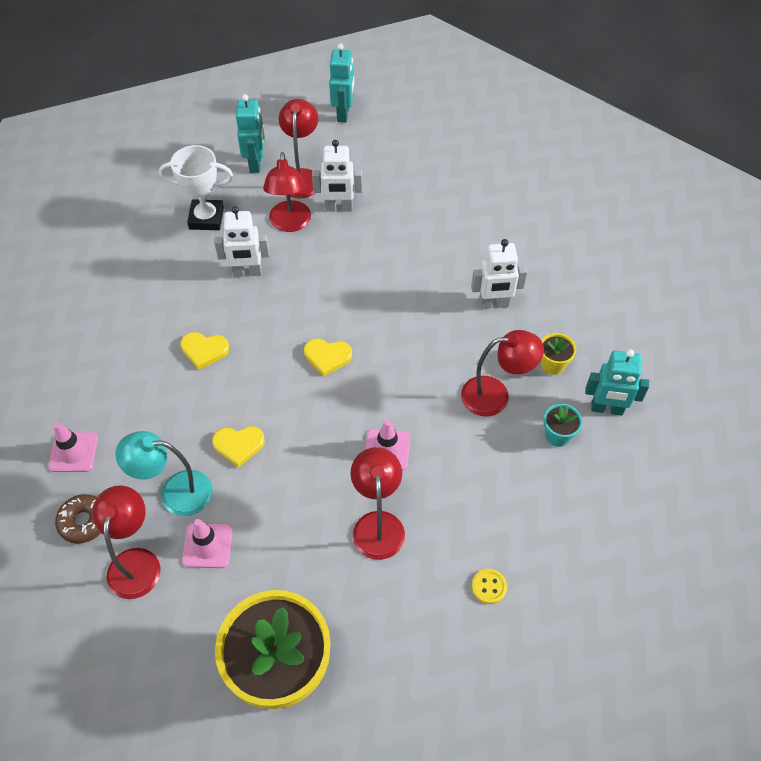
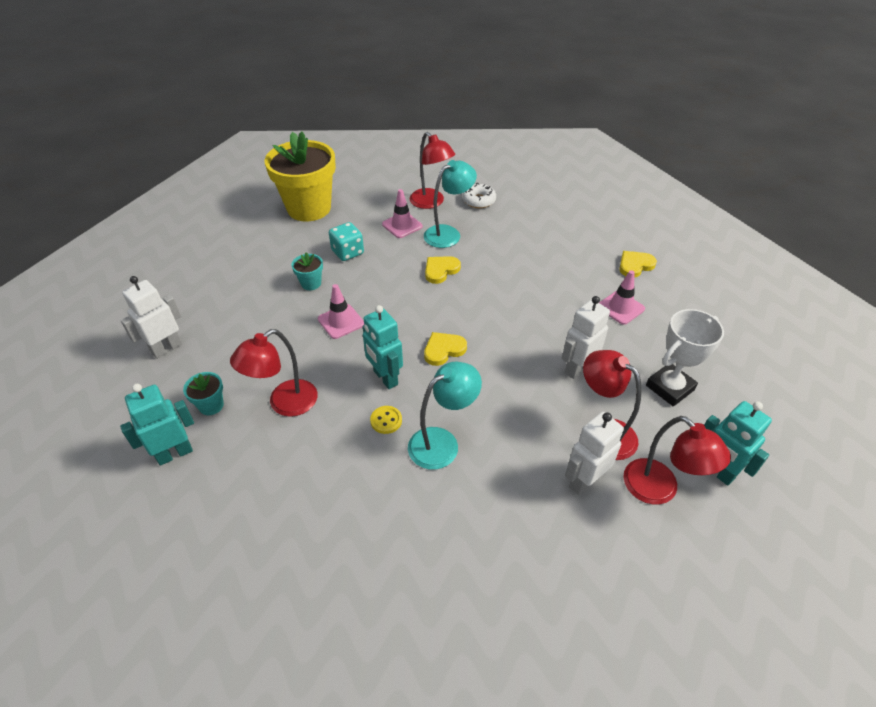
camera: 140 degrees right, 10 degrees down
pink traffic cone [48,422,98,472] -> pink traffic cone moved to [599,270,645,325]
brown donut [55,494,101,544] -> white donut [462,183,496,208]
yellow heart [181,332,229,370] -> yellow heart moved to [620,251,657,278]
turquoise robot [329,43,354,123] -> turquoise robot moved to [363,305,403,389]
red lamp [351,447,405,560] -> turquoise flower pot [291,252,323,290]
white robot [471,239,527,309] -> white robot moved to [121,276,182,359]
yellow button [472,569,507,604] -> yellow button moved to [370,406,402,434]
yellow flower pot [541,333,576,375] -> none
none -> turquoise dice [329,222,364,261]
none -> turquoise lamp [408,362,482,470]

